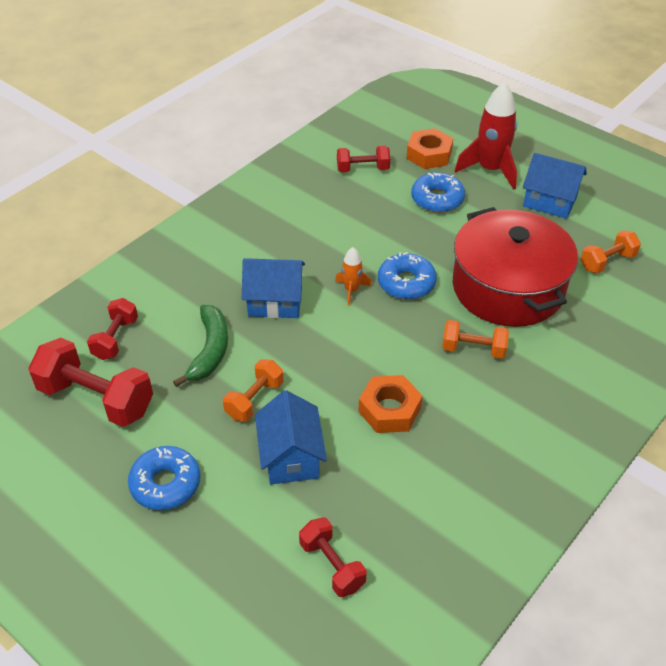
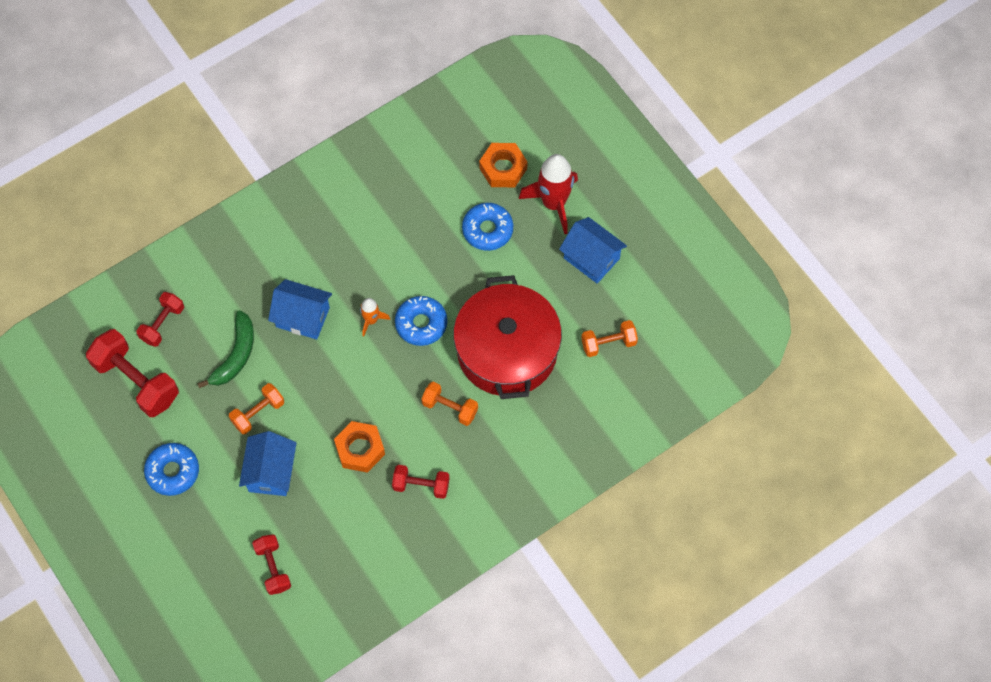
camera: 15 degrees right, 20 degrees up
red dumbbell [337,146,390,172] -> red dumbbell moved to [392,465,449,499]

